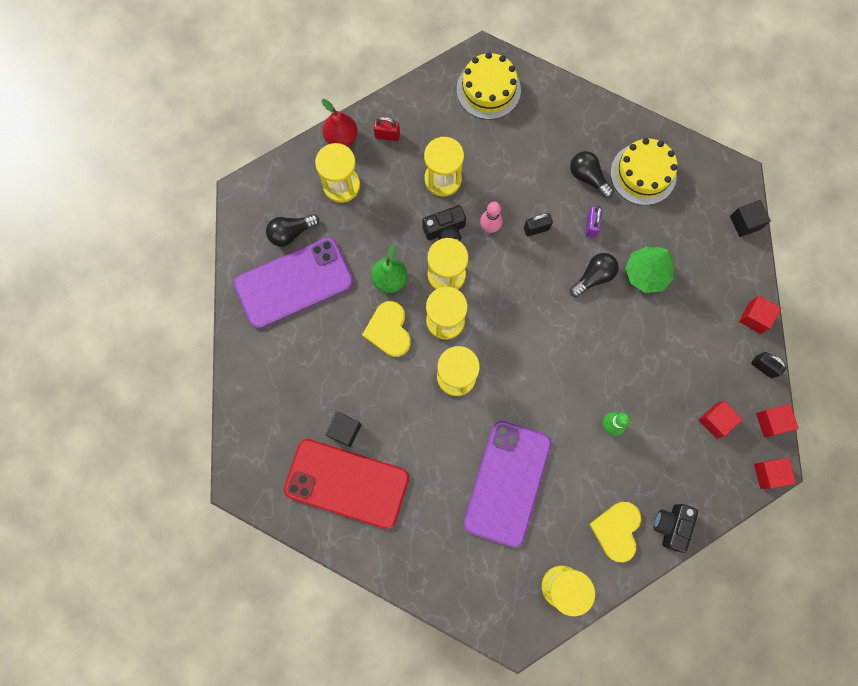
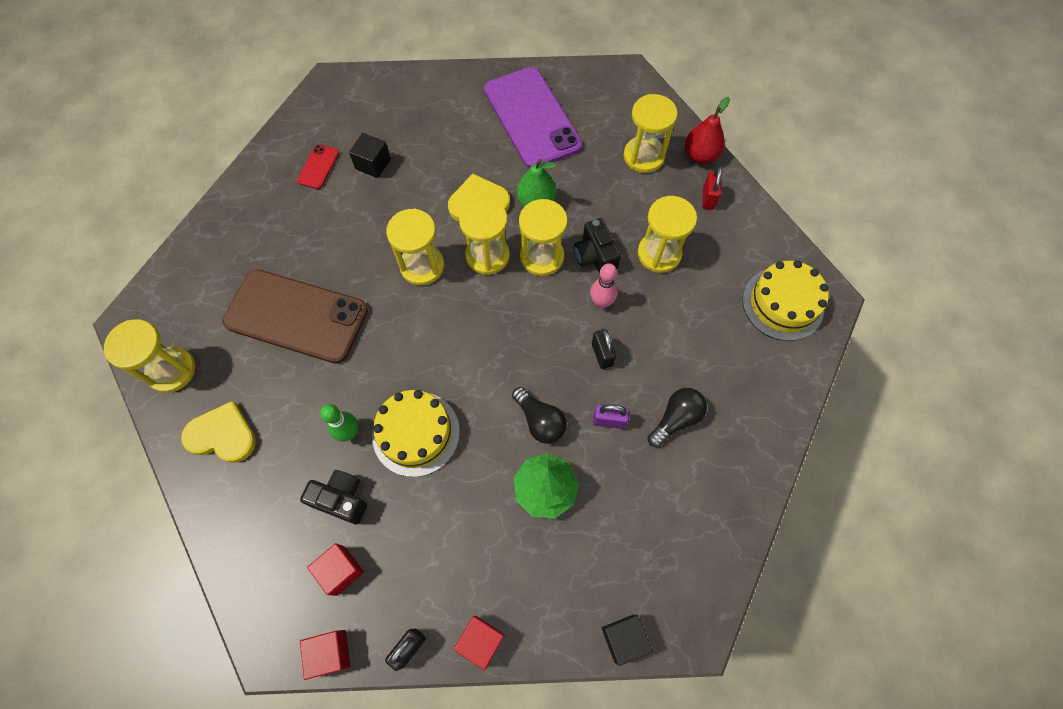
camera: 90 degrees right, 10 degrees down
black light bulb [266,214,319,247] -> none
red phone [284,439,409,529] -> red phone [297,144,339,189], size x0.42
purple phone [463,421,551,548] -> brown phone [222,269,368,364]
yellow cake [611,138,678,205] -> yellow cake moved to [372,390,460,477]
black camera [654,504,698,553] -> black camera moved to [300,470,367,525]
red cube [754,458,796,489] -> none

